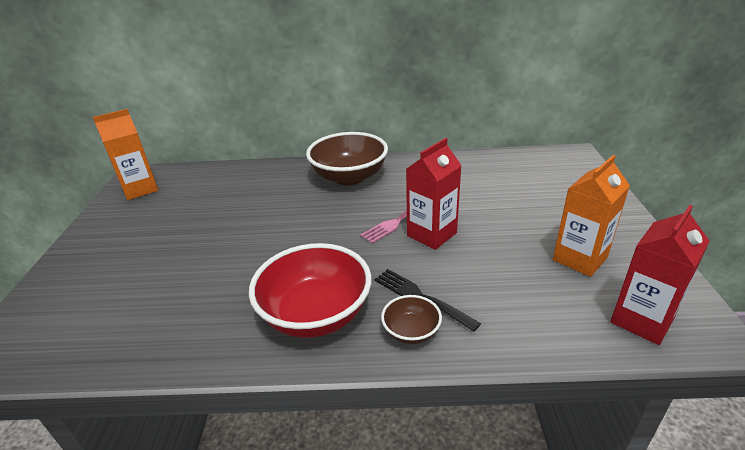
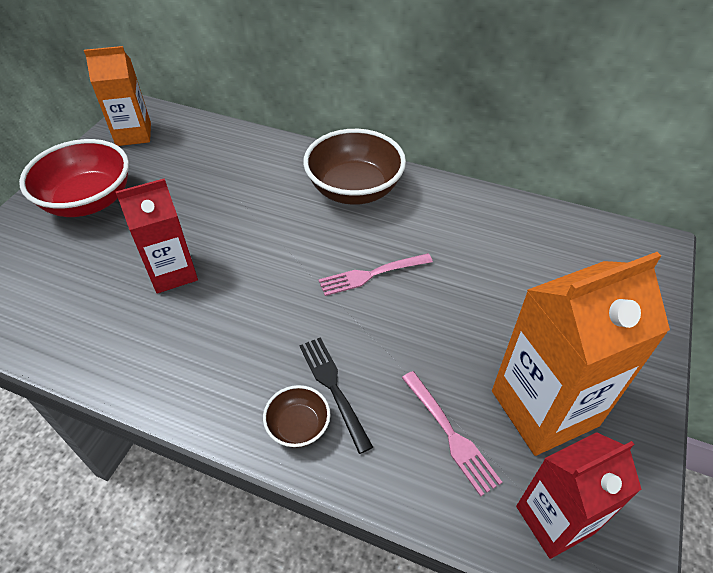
camera: 20 degrees right, 15 degrees up
red bowl [249,243,372,338] -> red bowl moved to [19,139,129,217]
red carton [406,138,462,250] -> red carton moved to [116,178,198,293]
orange carton [553,155,630,277] -> orange carton [492,252,670,456], size x1.56
none -> pink fork [402,371,502,497]

